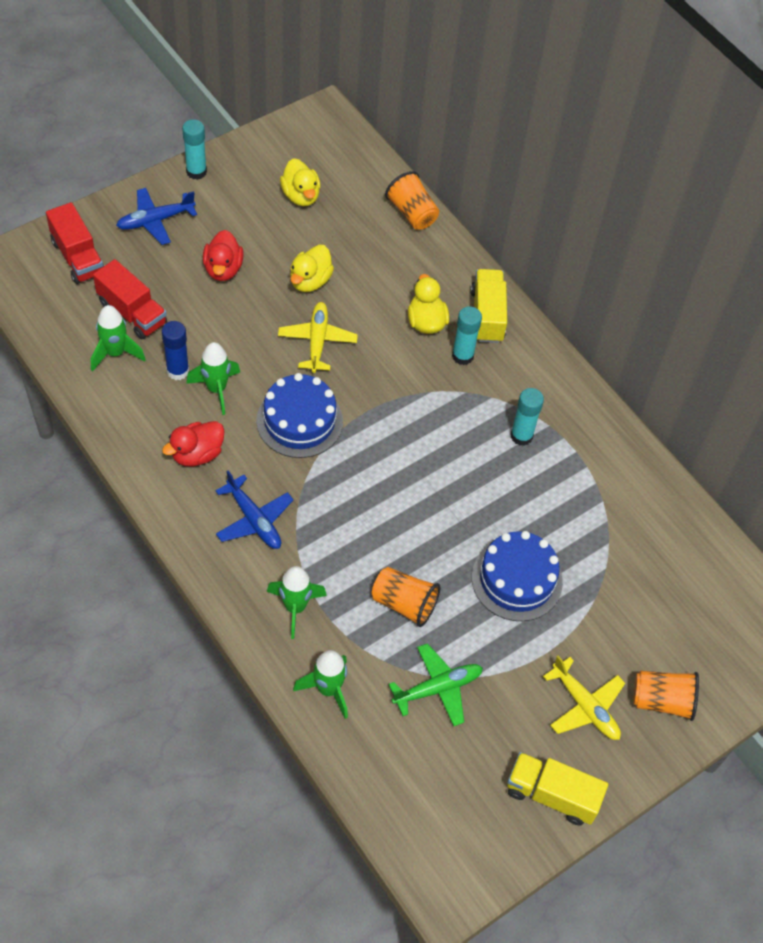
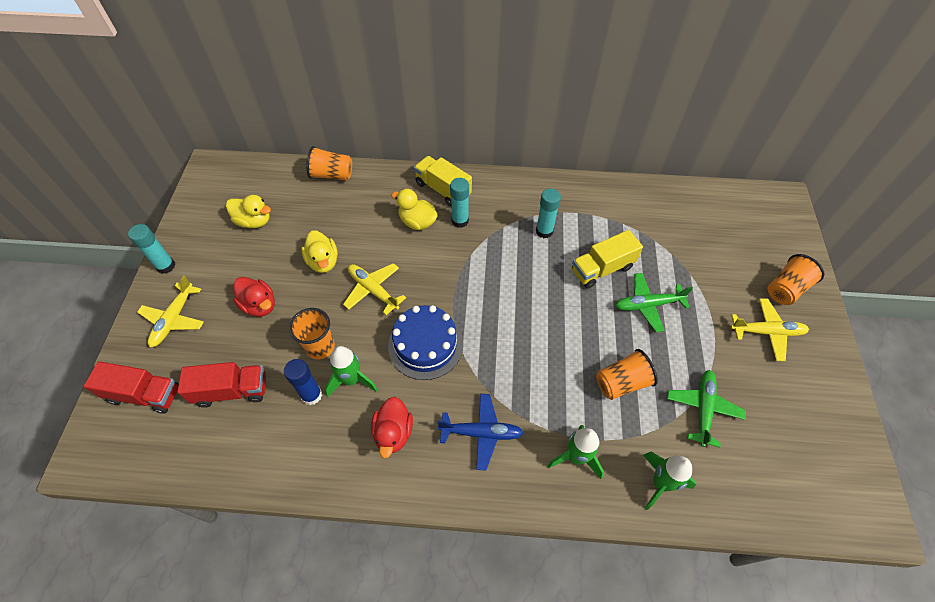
camera: 45 degrees left, 0 degrees up
green rocket [91,305,146,372] -> none
blue plane [116,188,197,245] -> yellow plane [137,275,204,347]
blue cake [472,531,563,621] -> green plane [615,273,693,332]
yellow truck [507,752,608,826] -> yellow truck moved to [572,230,643,289]
none -> orange cup [289,308,335,360]

